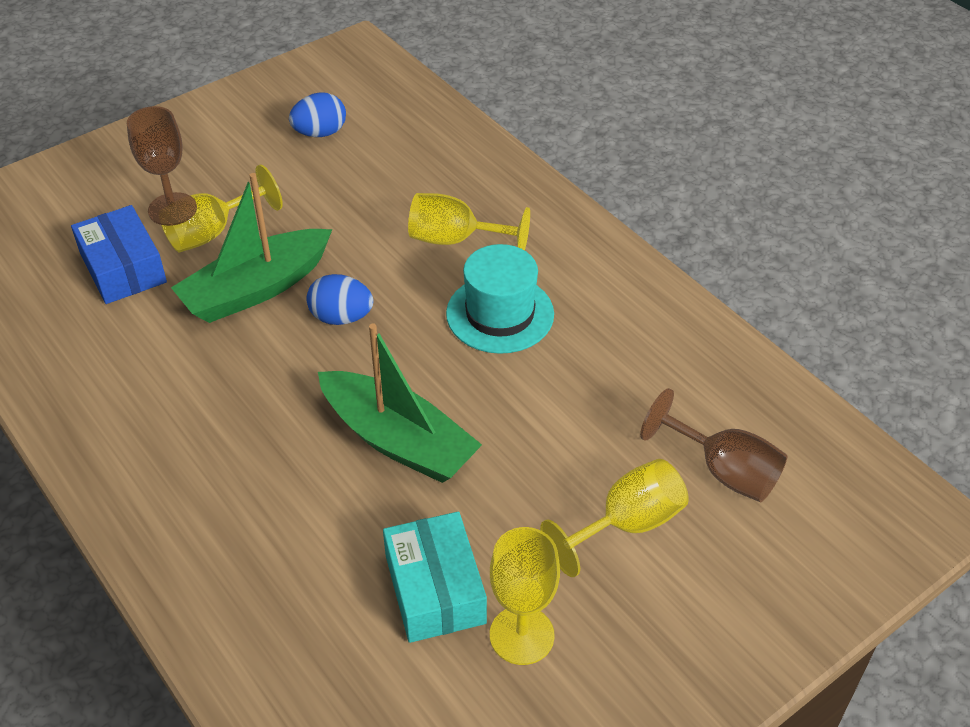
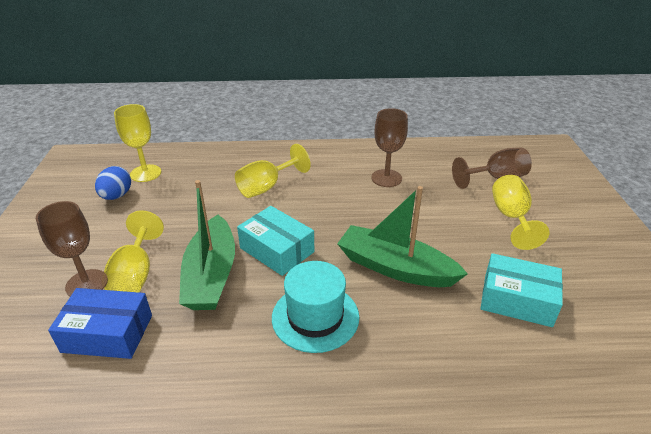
camera: 55 degrees left, 10 degrees down
blue egg [306,274,373,325] -> turquoise box [237,206,314,276]
green boat [318,323,482,483] -> green boat turned 135 degrees counterclockwise [337,186,468,287]
turquoise hat [446,244,554,354] -> turquoise hat moved to [272,261,359,353]
yellow goblet [490,527,560,665] -> yellow goblet moved to [114,104,161,182]
none -> brown goblet [371,108,408,187]

